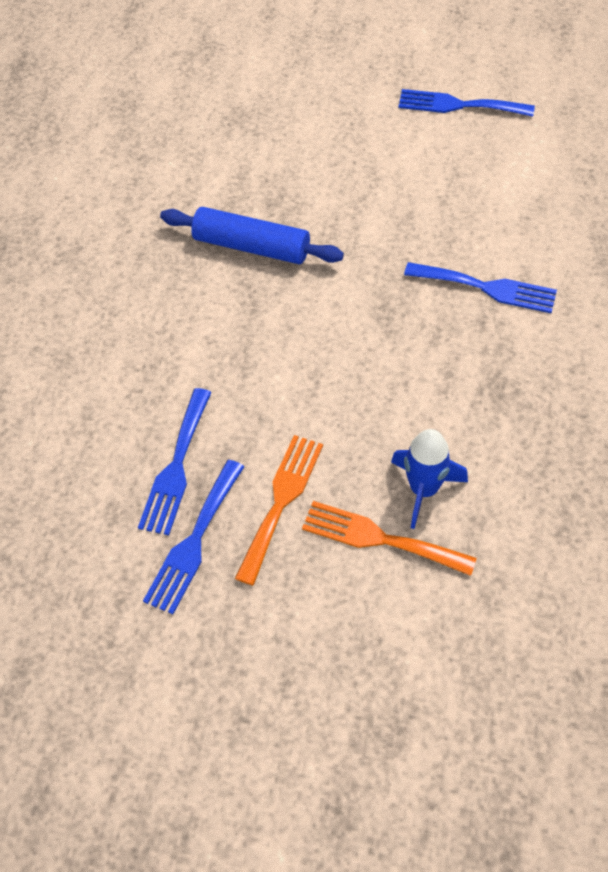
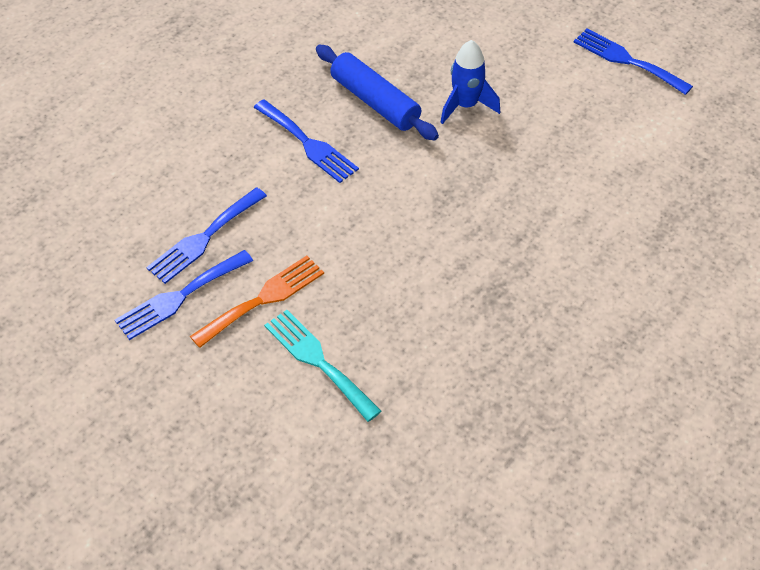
camera: 25 degrees right, 5 degrees down
orange fork [302,501,477,576] -> turquoise fork [264,310,381,422]
blue rocket [391,429,468,529] -> blue rocket moved to [440,40,500,124]
blue fork [404,262,557,313] -> blue fork moved to [253,99,359,183]

